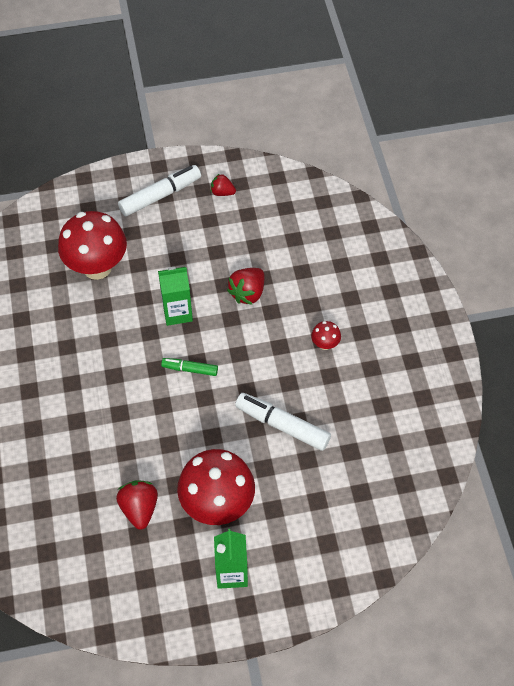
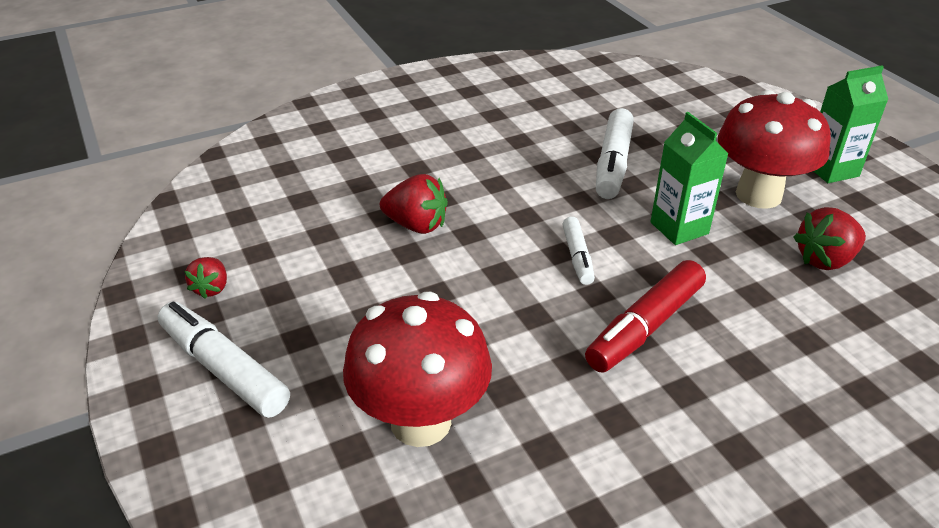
camera: 105 degrees left, 20 degrees down
green carton [158,267,193,326] -> green carton moved to [650,112,728,245]
green marker [161,358,218,376] -> white marker [562,217,595,285]
red mushroom [311,321,341,350] -> none
none -> red marker [585,260,706,372]

